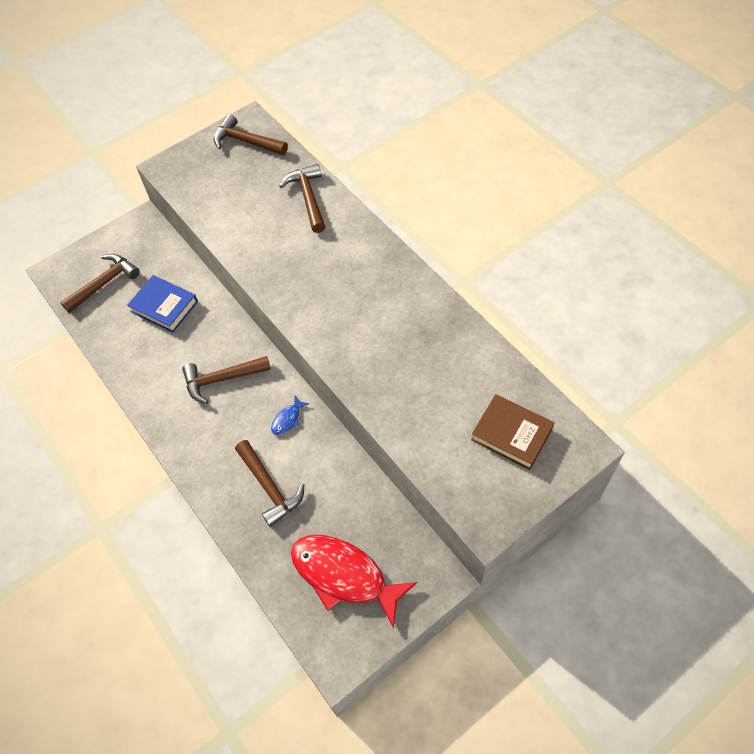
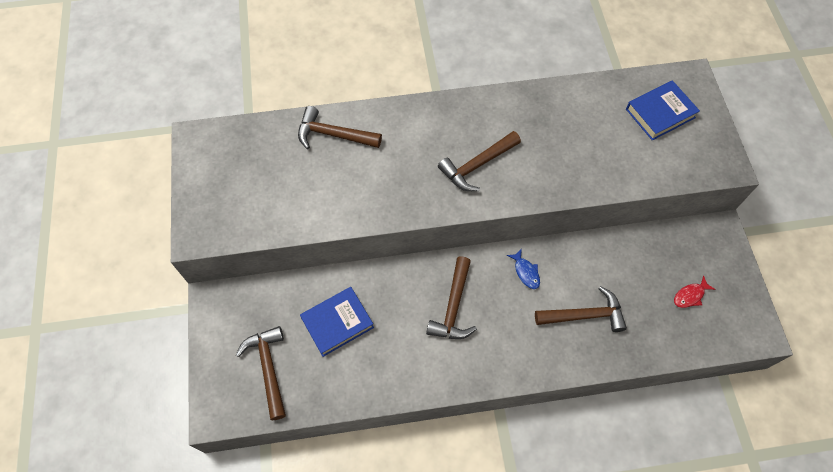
camera: 65 degrees left, 5 degrees up
brown hammer [213,114,288,155] -> brown hammer moved to [438,131,521,191]
red fish [291,535,417,629] -> red fish [674,276,715,308], size x0.41
brown book [471,394,554,470] -> blue book [626,80,700,141]

